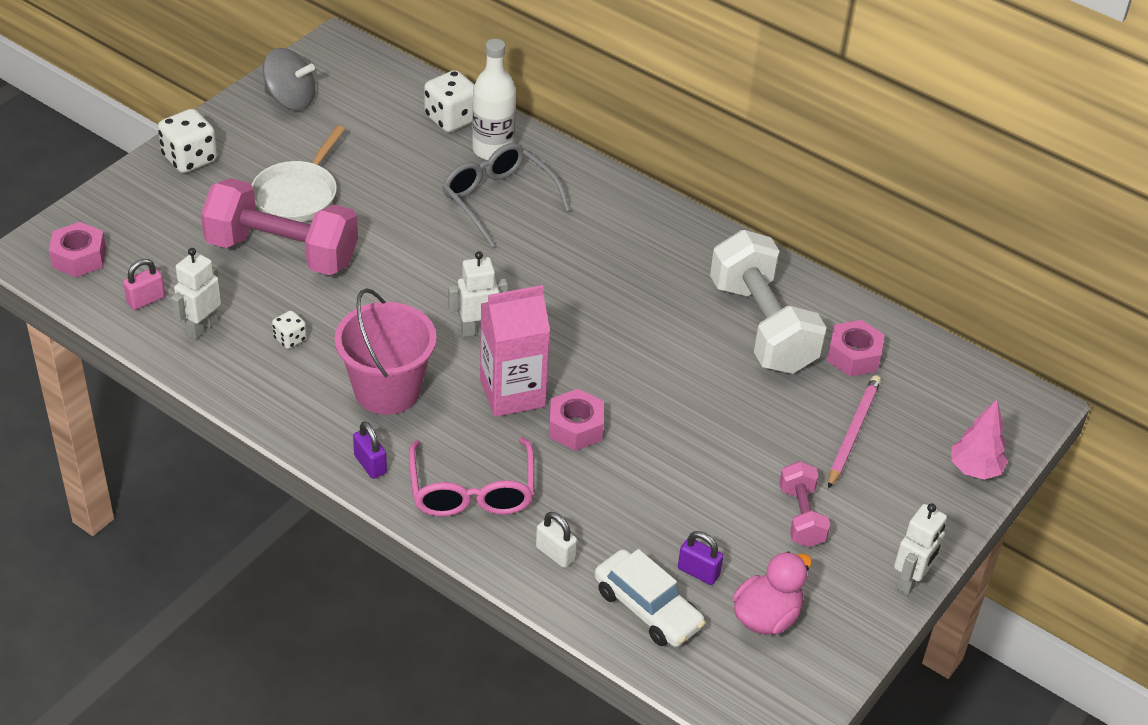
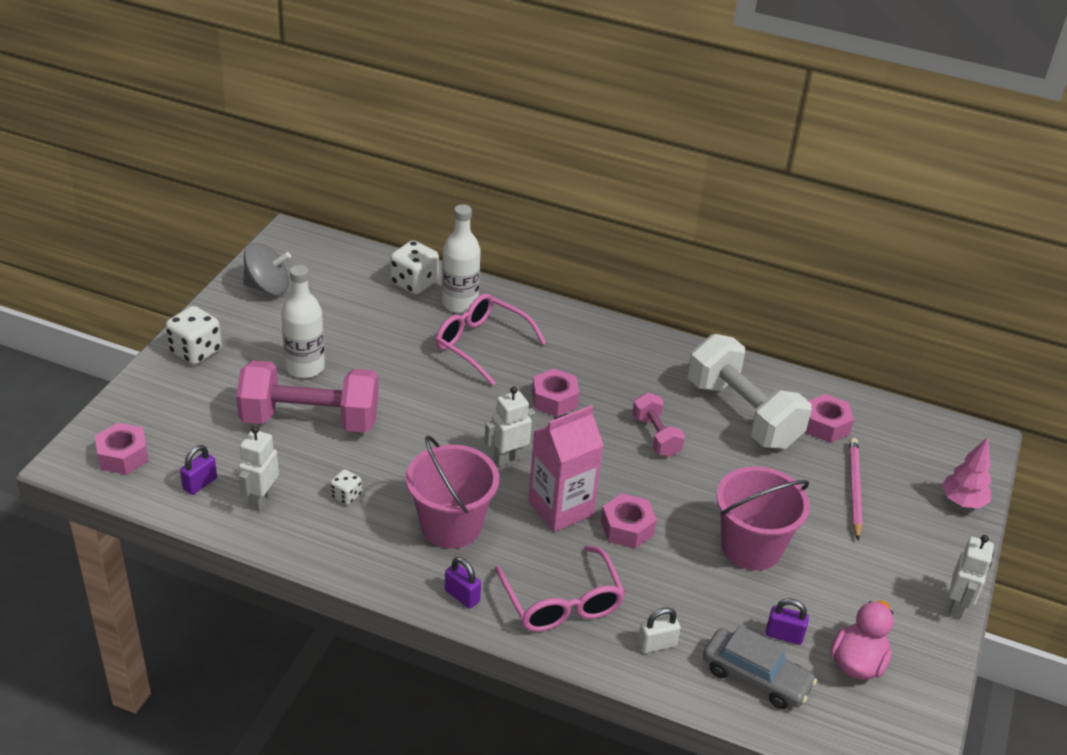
camera: 15 degrees left, 5 degrees down
pink padlock [123,259,165,310] -> purple padlock [180,445,217,495]
white pan [252,126,345,222] -> white bottle [281,265,325,378]
grey glasses [442,143,570,248] -> pink glasses [435,293,546,386]
white padlock [536,512,577,568] -> white padlock turned 45 degrees counterclockwise [638,607,681,653]
white car [595,549,706,647] -> grey car [703,625,817,709]
pink dumbbell [779,461,830,547] -> pink dumbbell moved to [632,393,685,457]
none -> pink nut [532,368,579,417]
none -> pink bucket [716,466,810,570]

